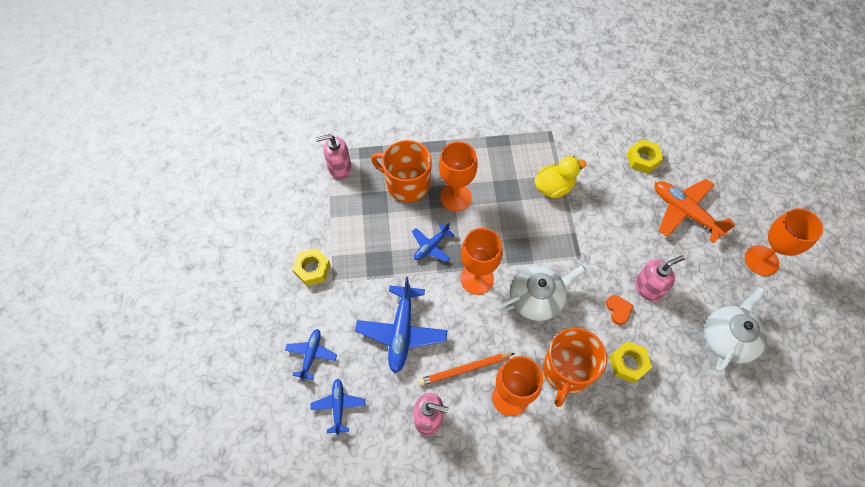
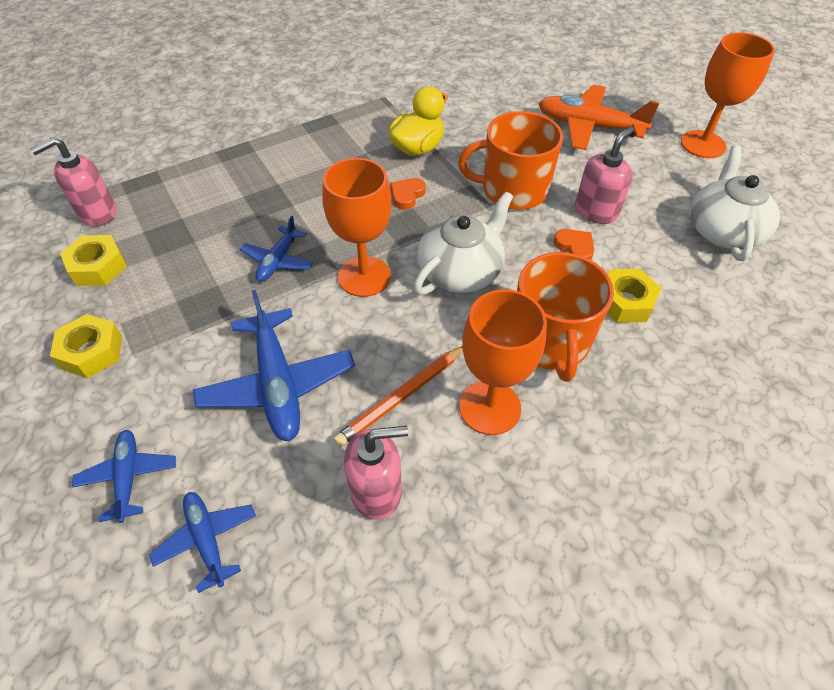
camera: 25 degrees left, 10 degrees down
orange mug [371,140,432,203] -> orange mug moved to [458,111,563,210]
orange goblet [439,141,478,211] -> none
yellow nut [627,140,663,174] -> yellow nut moved to [60,235,127,286]
none -> orange heart [390,178,426,210]

